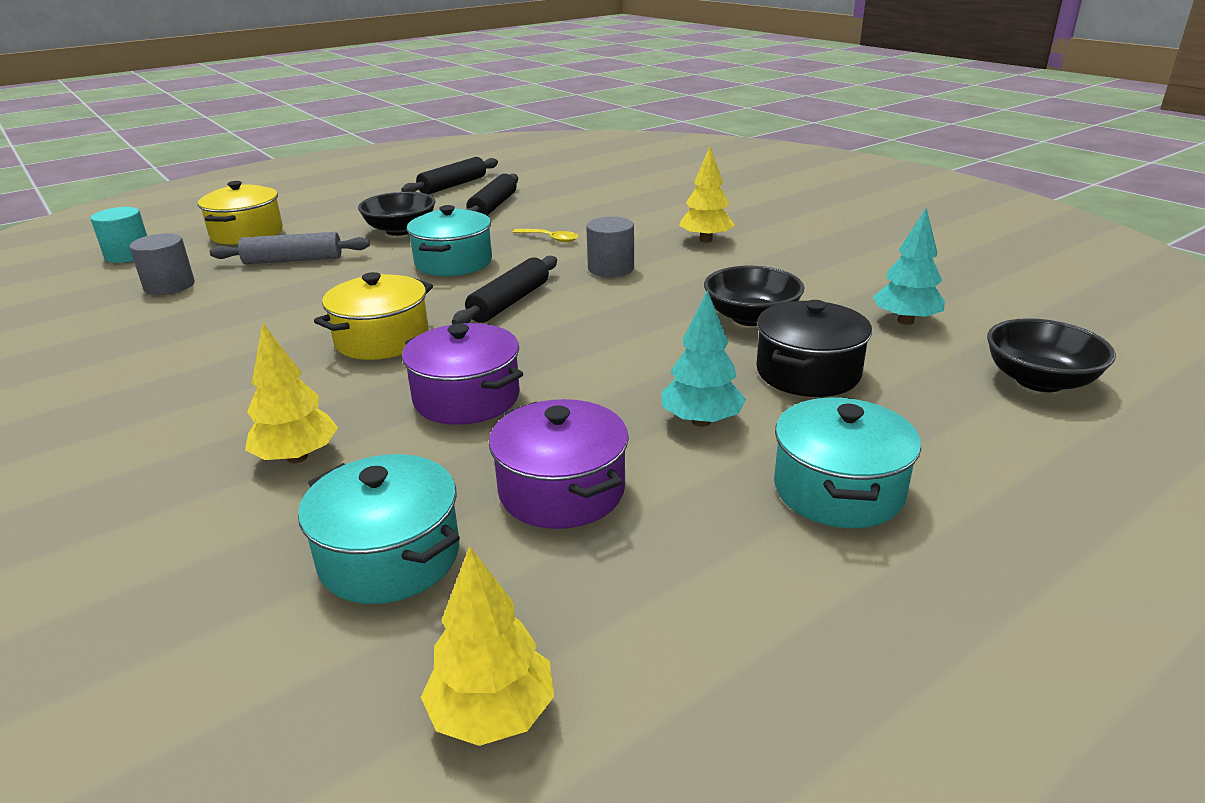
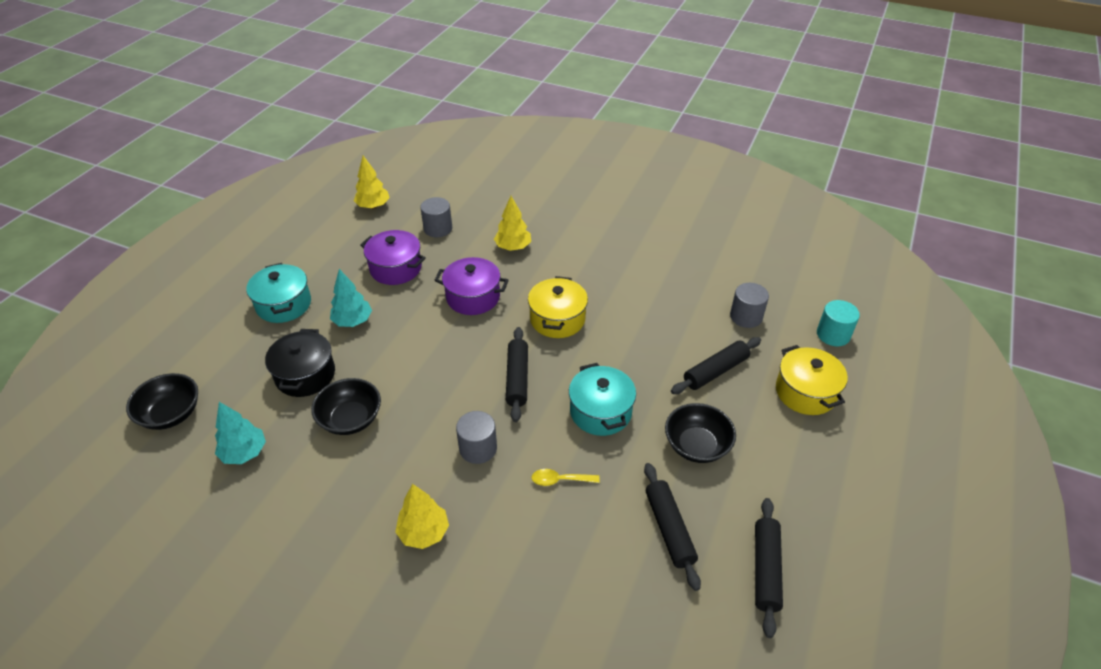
camera: 150 degrees right, 15 degrees up
grey rolling pin [210,232,370,264] -> black rolling pin [671,337,761,394]
turquoise pot [298,454,460,604] -> grey cylinder [420,197,452,237]

